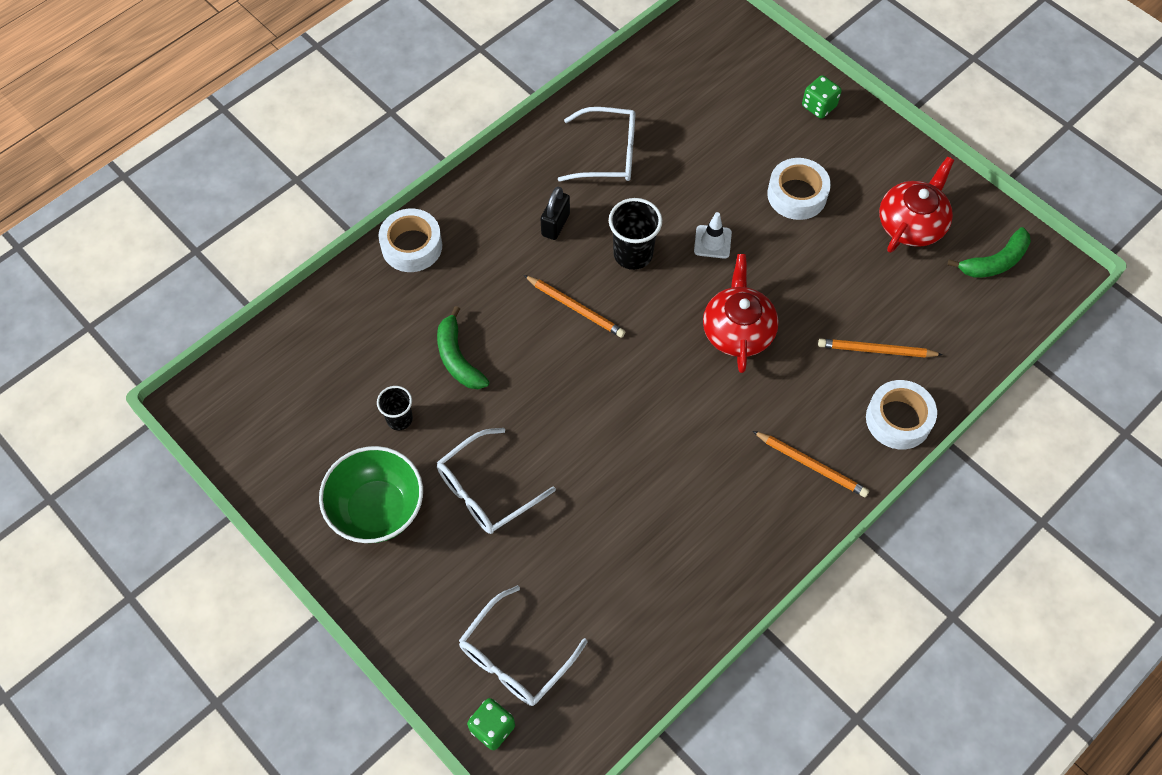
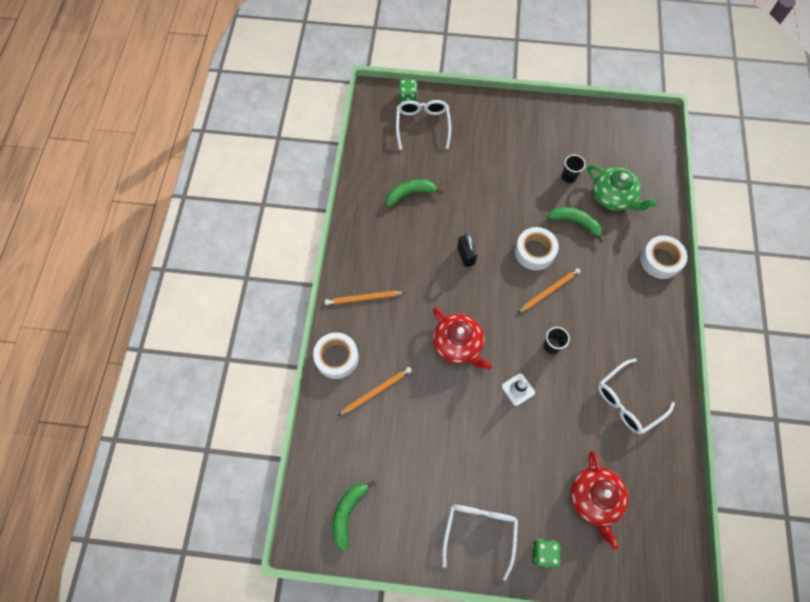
camera: 140 degrees right, 5 degrees up
green bowl [319,446,423,543] -> none
white glasses [437,428,556,534] -> white glasses moved to [442,505,518,581]
orange pencil [524,275,625,338] -> orange pencil turned 150 degrees clockwise [518,268,581,313]
black padlock [541,187,570,240] -> black padlock moved to [457,233,477,267]
black cup [609,198,662,270] -> black cup [543,327,570,354], size x0.63
white tape [767,158,831,220] -> white tape moved to [515,227,559,270]
red teapot [879,157,954,253] -> red teapot moved to [571,451,629,550]
none -> green banana [386,180,443,207]
none -> green teapot [587,165,657,211]

